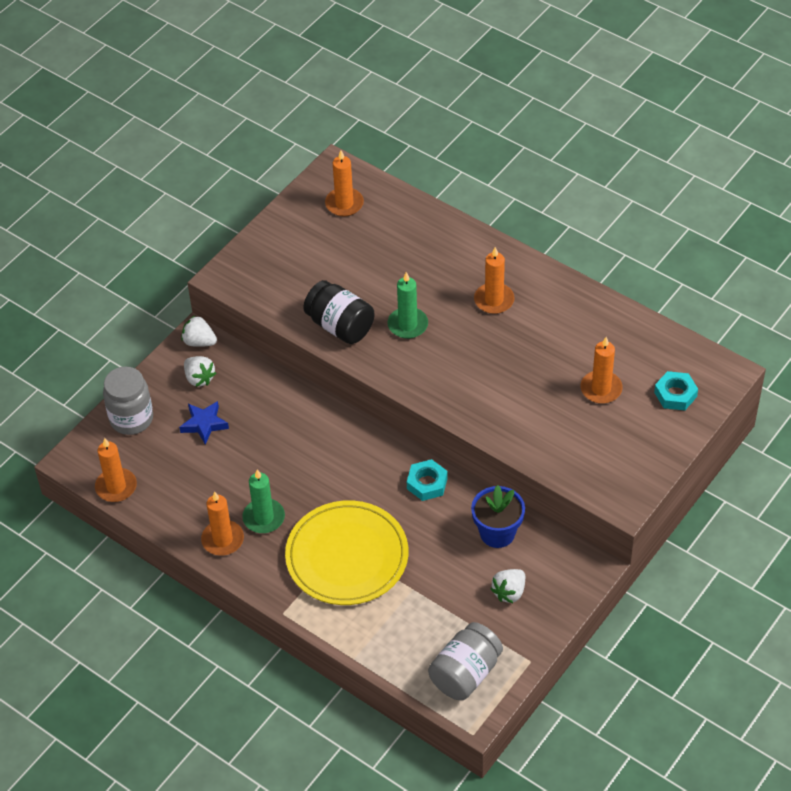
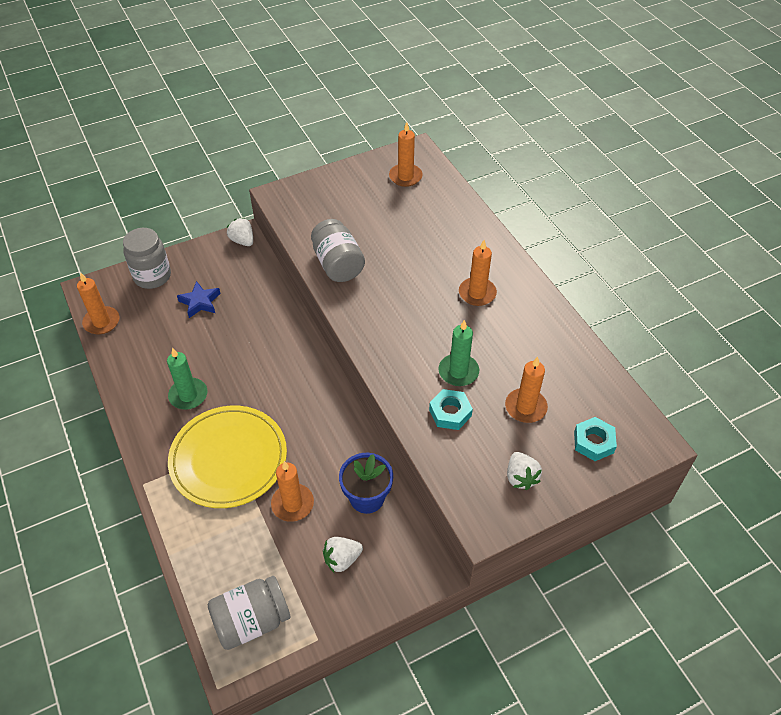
camera: 25 degrees right, 0 degrees up
white strawberry [184,356,216,387] -> white strawberry moved to [507,452,542,490]
orange candle [201,492,244,556] -> orange candle moved to [271,461,314,522]
black jar [303,280,375,344] -> grey jar [311,219,365,282]
green candle [387,272,428,339] -> green candle moved to [439,320,479,386]
turquoise nut [407,459,448,501] -> turquoise nut moved to [429,389,473,430]

